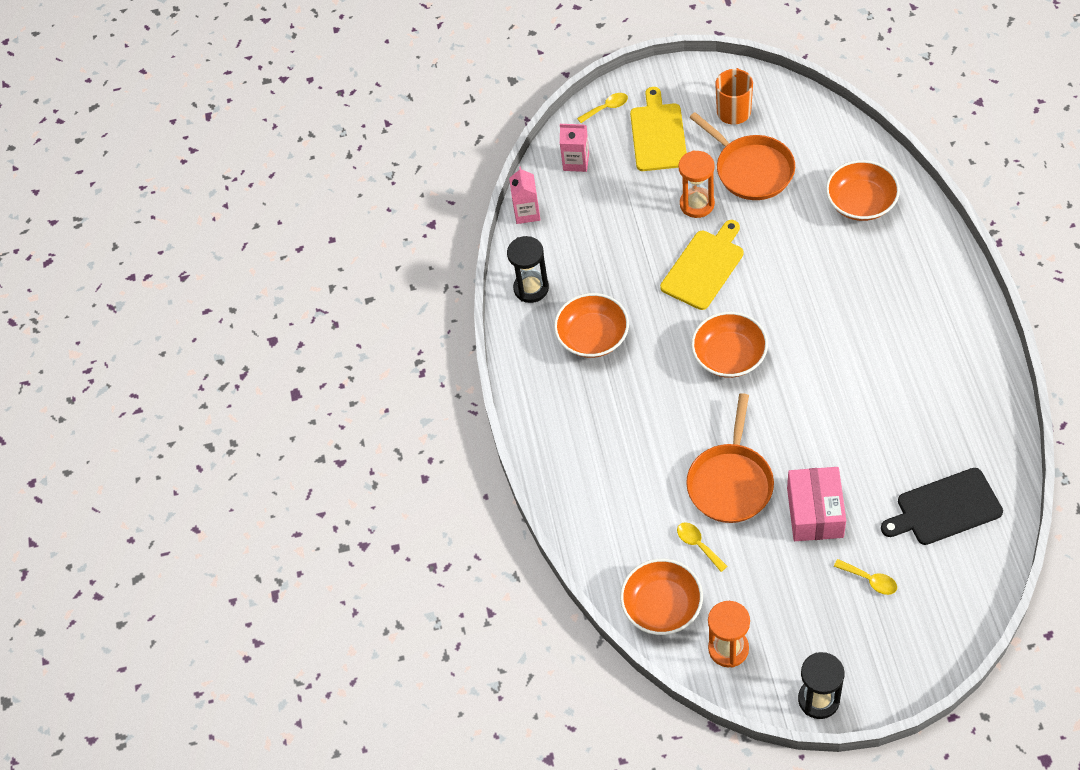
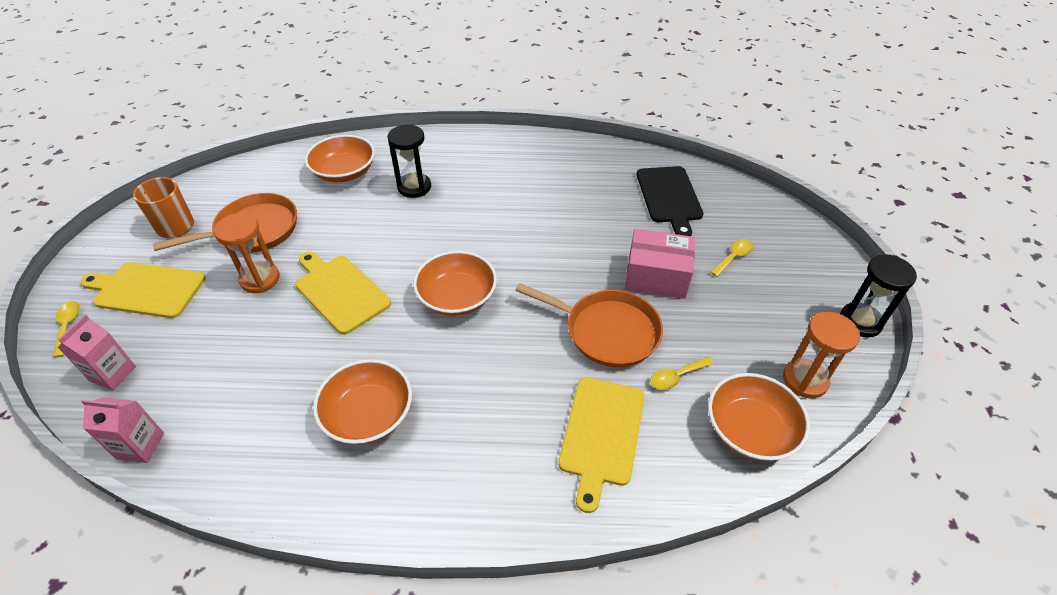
camera: 85 degrees left, 10 degrees down
black hourglass [507,236,549,303] -> black hourglass moved to [388,124,431,198]
none -> yellow cutting board [558,377,645,513]

